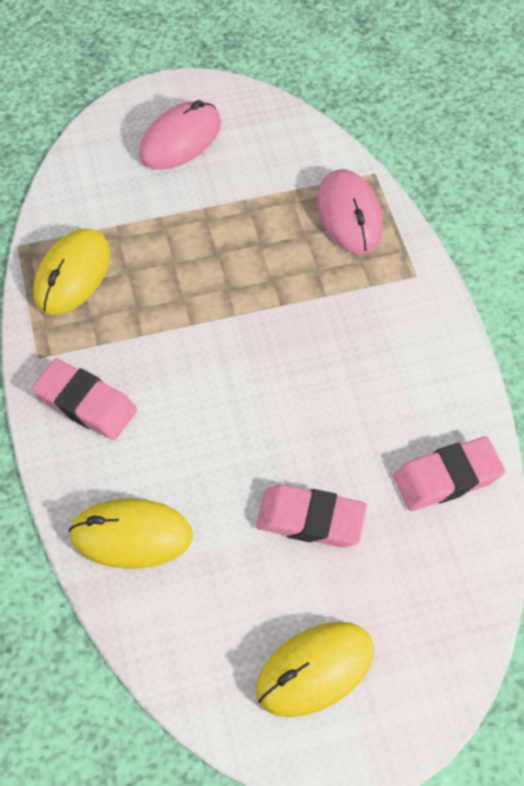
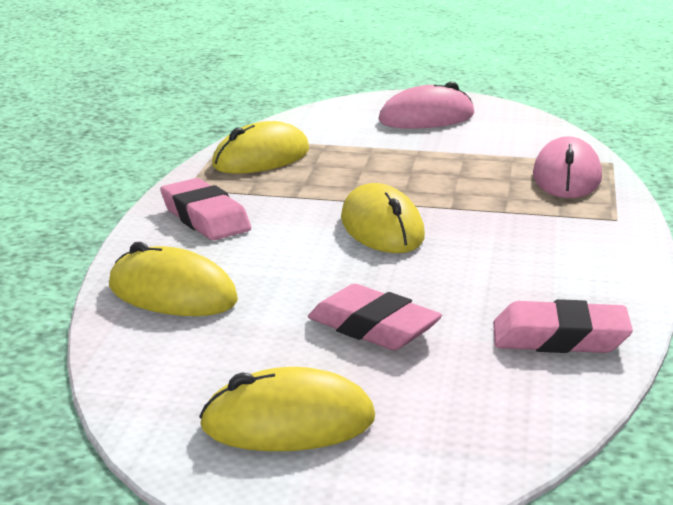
camera: 25 degrees right, 35 degrees down
none -> yellow mouse [341,183,425,253]

